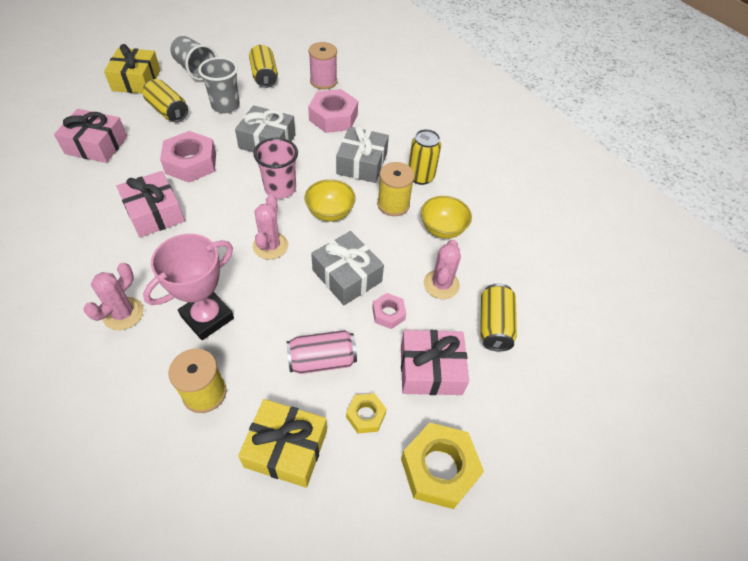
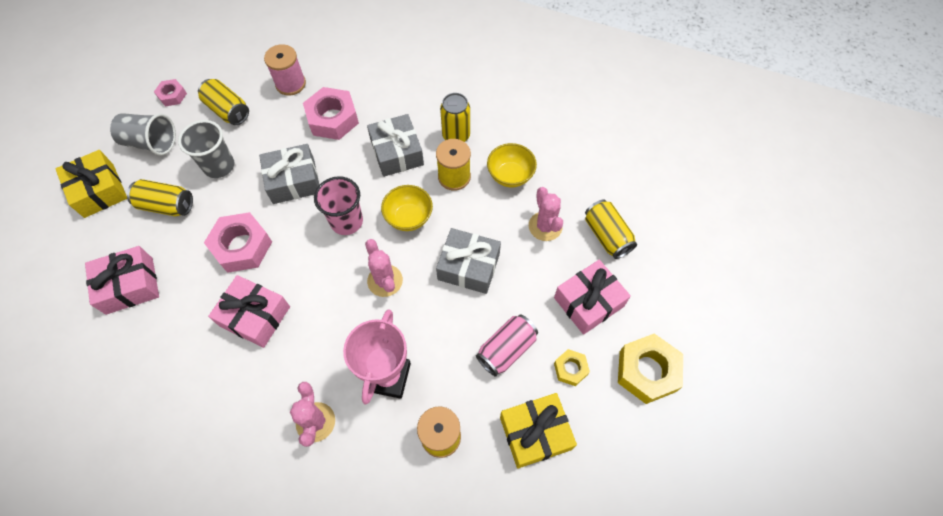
camera: 30 degrees left, 10 degrees up
pink nut [372,293,406,329] -> pink nut moved to [154,79,187,107]

